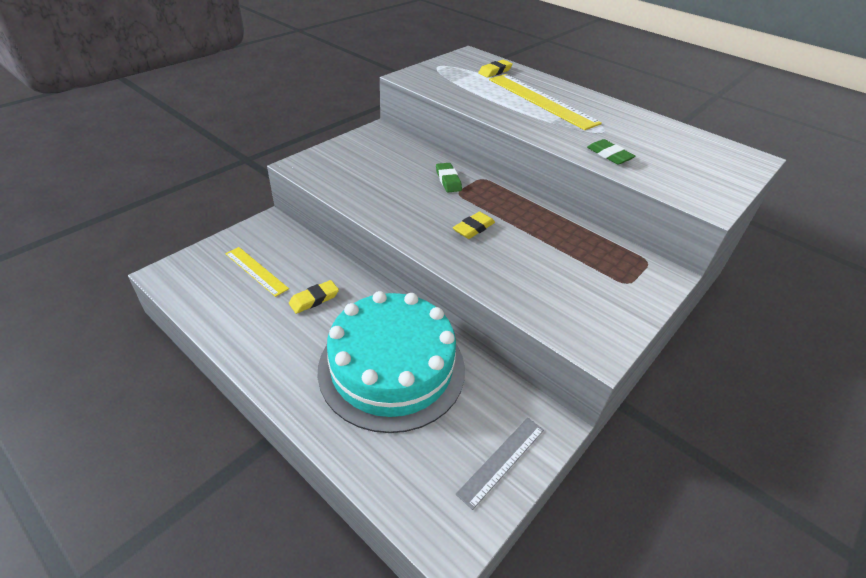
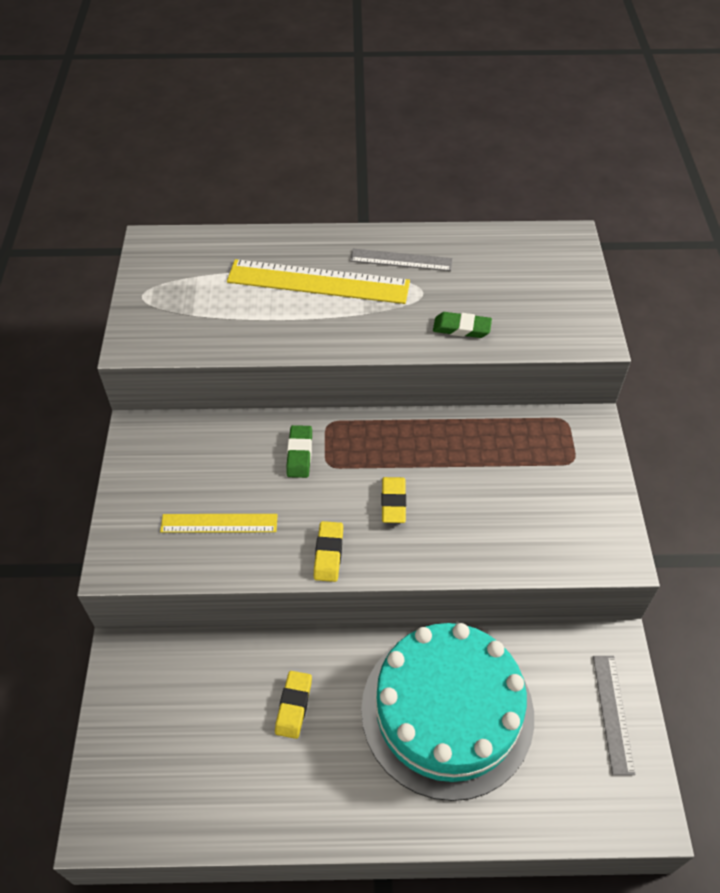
camera: 40 degrees left, 10 degrees up
yellow ruler [225,247,289,297] -> yellow ruler moved to [160,514,278,532]
green eraser [436,163,462,192] -> green eraser turned 60 degrees clockwise [286,425,312,478]
yellow eraser [478,60,513,78] -> yellow eraser moved to [314,521,343,582]
none -> grey ruler [350,249,453,271]

